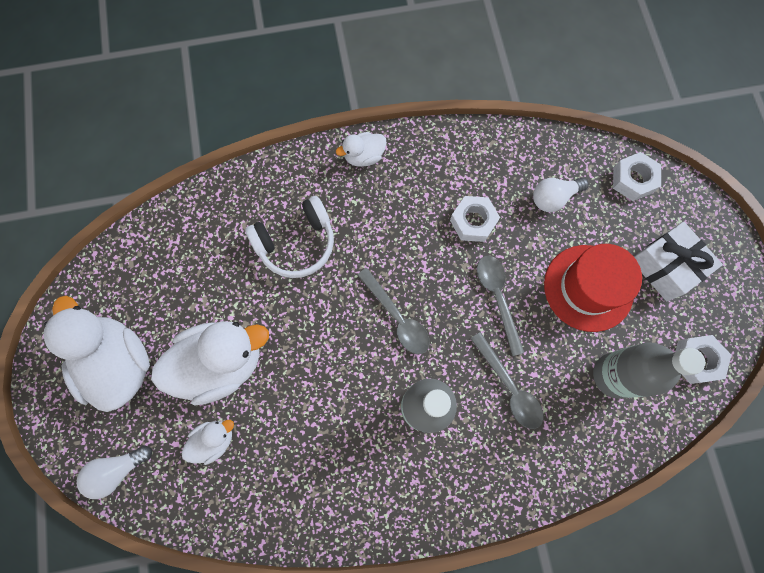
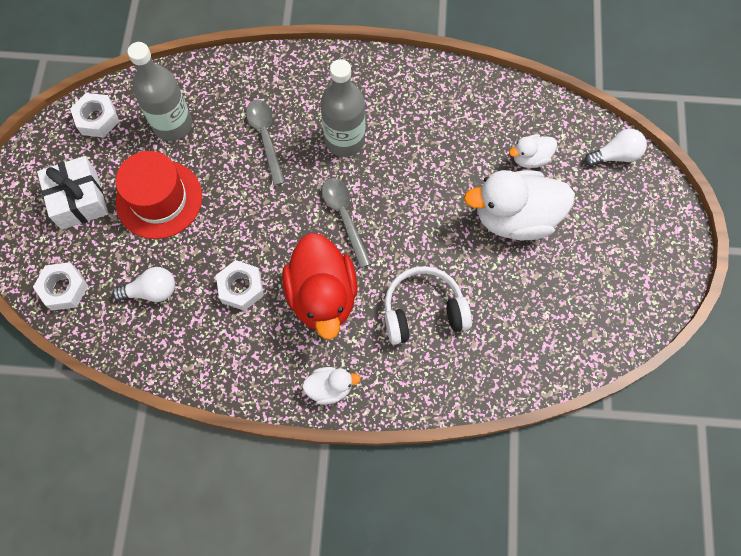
camera: 165 degrees left, 5 degrees down
white duck [43,296,150,412] -> none
grey spoon [477,256,524,356] -> none
none -> red duck [282,233,358,340]

